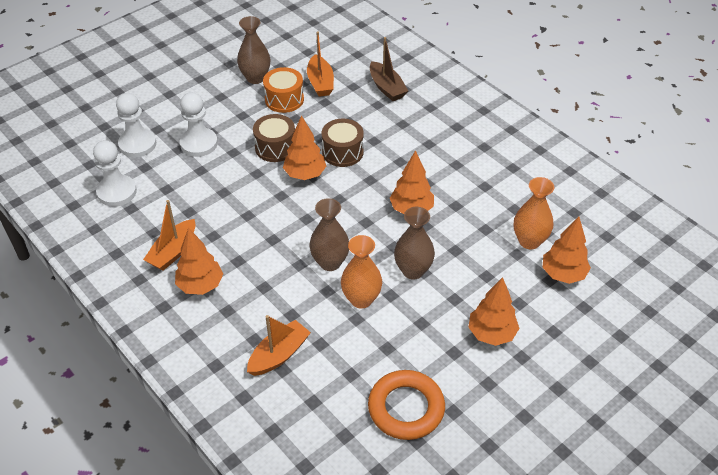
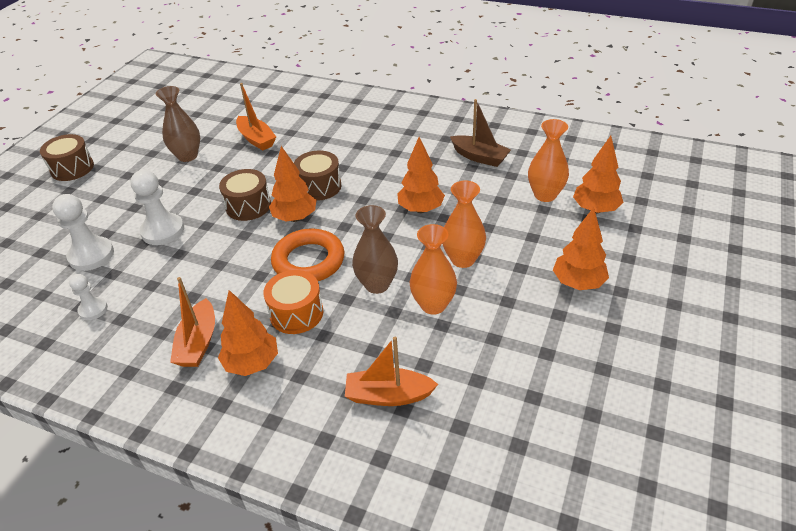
camera: 25 degrees left, 5 degrees down
white pawn [93,140,137,207] -> white pawn [69,274,108,320], size x0.58
orange boat [247,315,311,376] -> orange boat turned 105 degrees counterclockwise [345,337,438,406]
orange drum [263,67,304,113] -> orange drum moved to [263,270,323,334]
orange ring [368,370,445,440] -> orange ring moved to [271,228,344,281]
brown boat [370,37,408,101] -> brown boat moved to [450,99,511,167]
brown vase [394,207,435,279] -> orange vase [443,181,486,268]
none -> brown drum [40,134,94,181]

